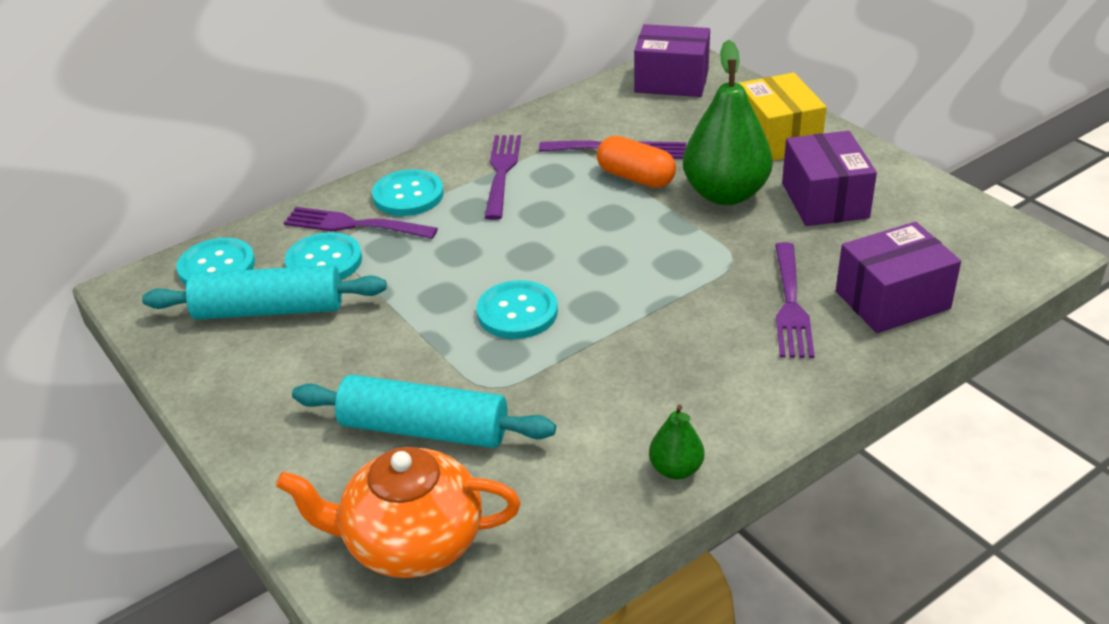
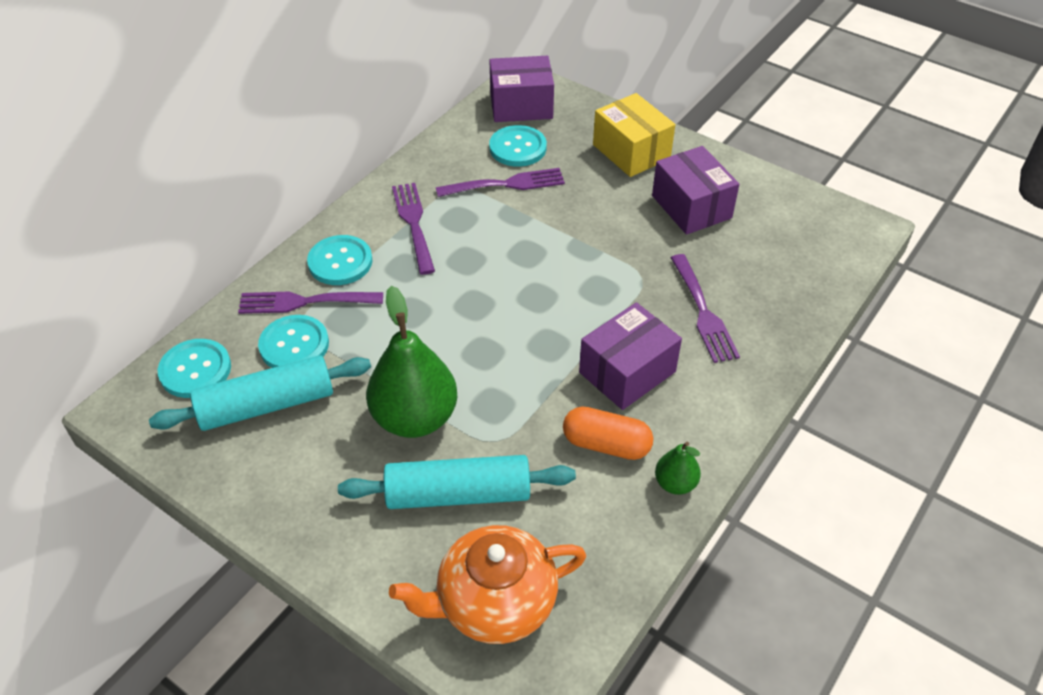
camera: 20 degrees left, 10 degrees up
turquoise button [476,280,558,339] -> turquoise button moved to [489,125,547,167]
orange capsule [597,136,676,188] -> orange capsule moved to [563,406,653,460]
green pear [683,40,773,205] -> green pear moved to [366,286,457,438]
purple box [836,222,961,333] -> purple box moved to [579,302,682,410]

